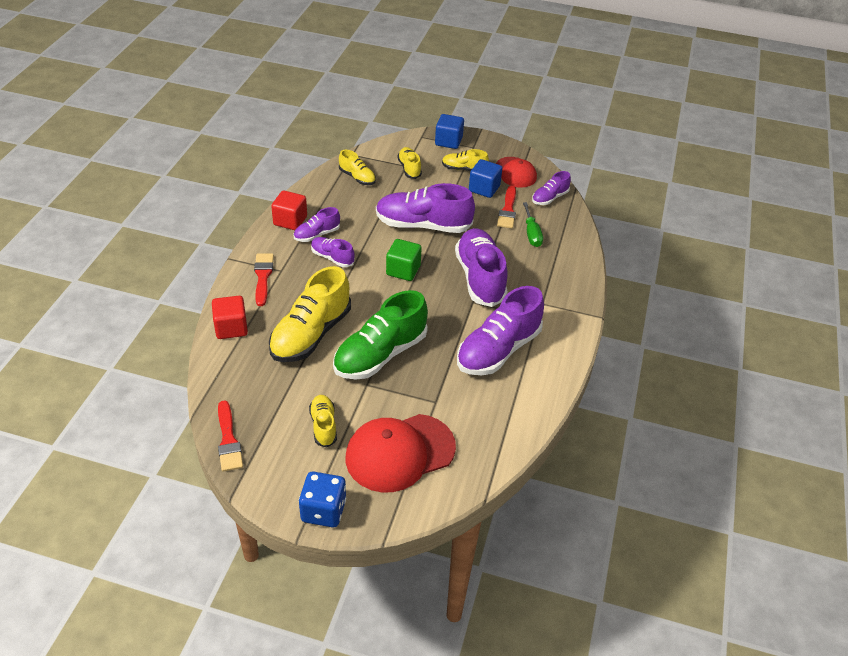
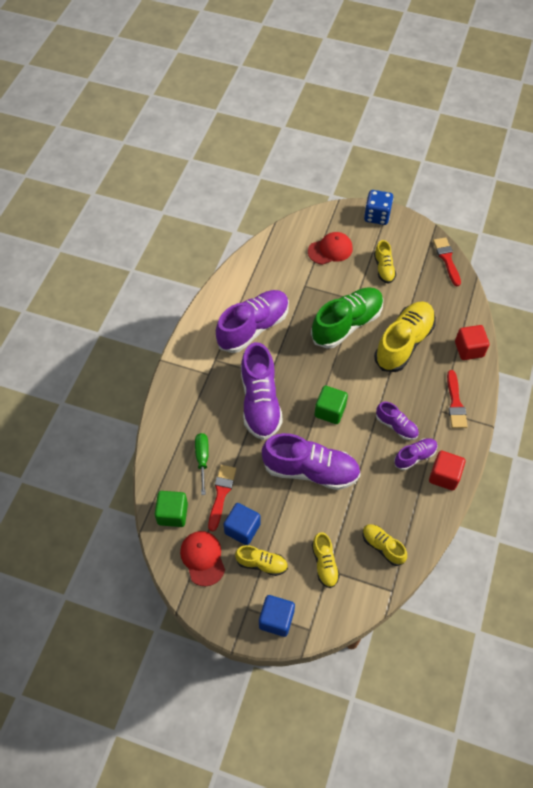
camera: 175 degrees left, 15 degrees up
red cap [345,414,456,492] -> red cap [308,232,353,265], size x0.61
purple shoe [532,171,571,205] -> green cube [155,491,188,527]

